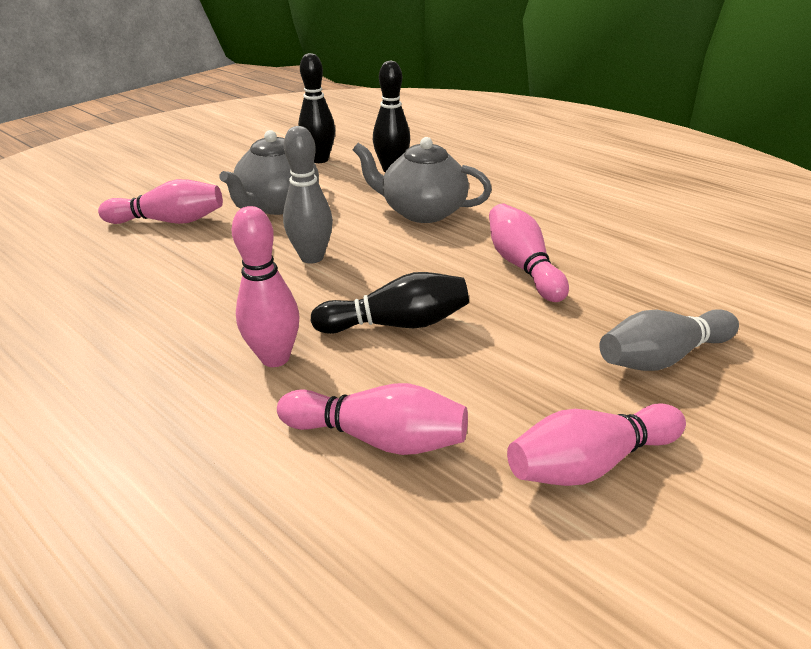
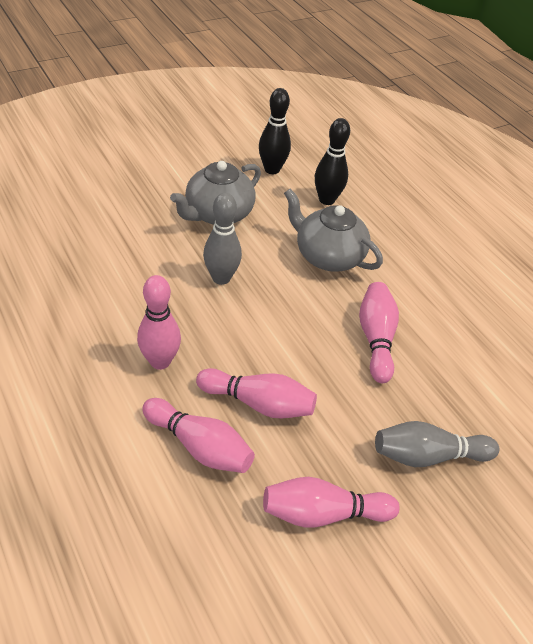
camera: 15 degrees right, 10 degrees up
pink bowling pin [98,179,223,224] -> pink bowling pin moved to [196,368,317,419]
black bowling pin [310,272,469,334] -> none

